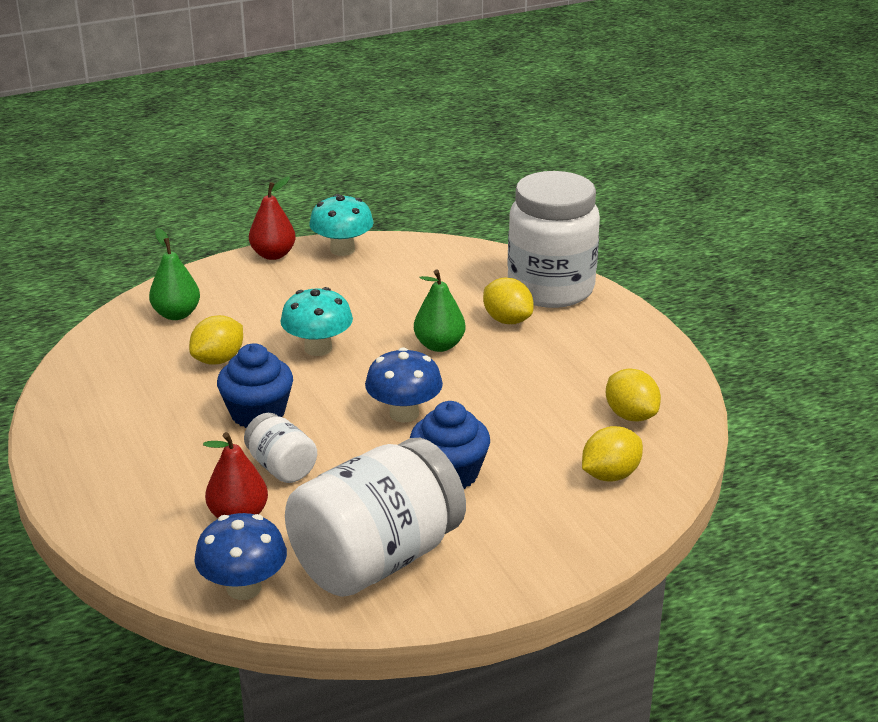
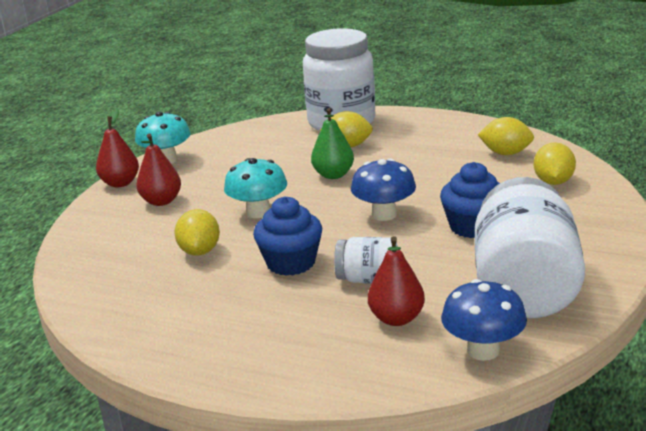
camera: 40 degrees left, 5 degrees down
green pear [149,228,200,320] -> none
none -> red pear [136,134,181,206]

